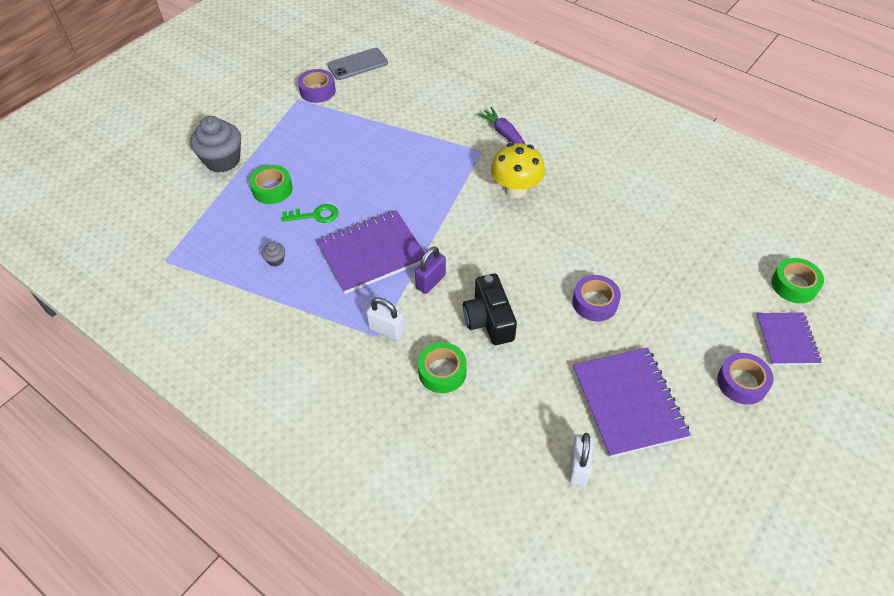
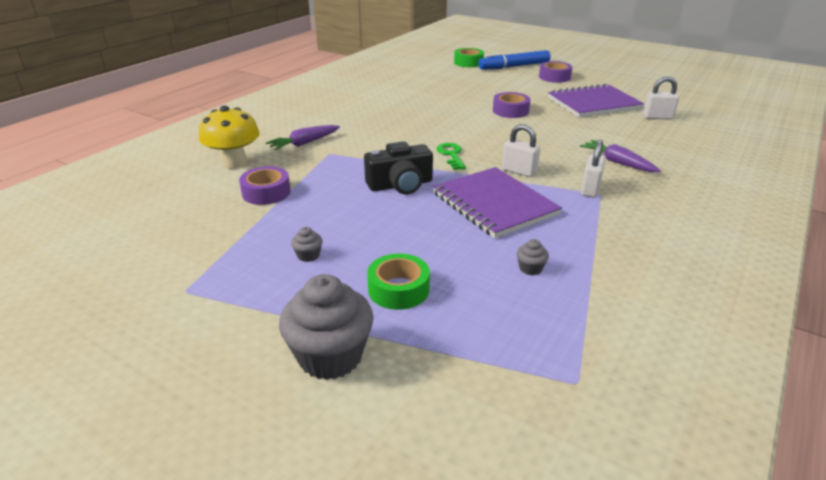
camera: 95 degrees left, 20 degrees down
green key [281,204,338,223] -> green key moved to [437,143,466,170]
purple tape [298,69,336,103] -> purple tape moved to [239,166,291,205]
grey phone [327,48,388,80] -> none
purple padlock [415,246,446,294] -> white padlock [502,124,540,177]
green tape [418,342,467,393] -> purple carrot [580,140,661,172]
black camera [463,274,517,345] -> black camera moved to [364,141,433,195]
yellow mushroom [491,143,545,198] -> yellow mushroom moved to [199,106,260,169]
purple notebook [756,312,822,365] -> blue marker [478,50,550,70]
none -> grey cupcake [291,227,322,262]

